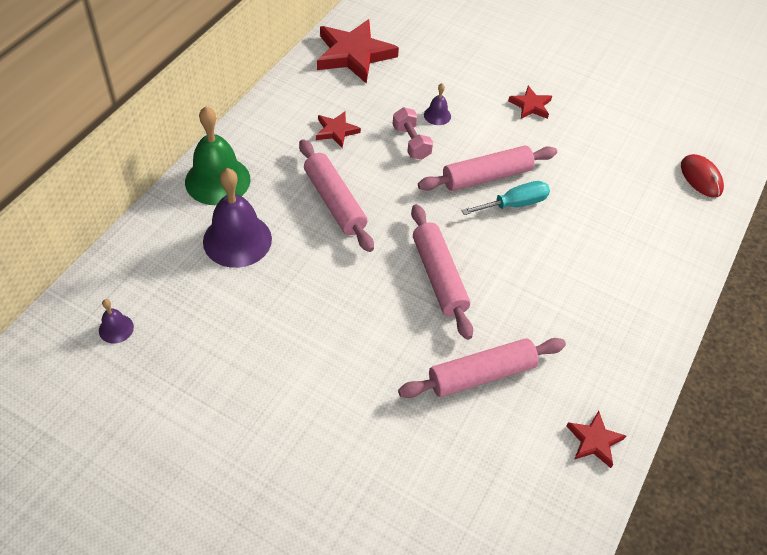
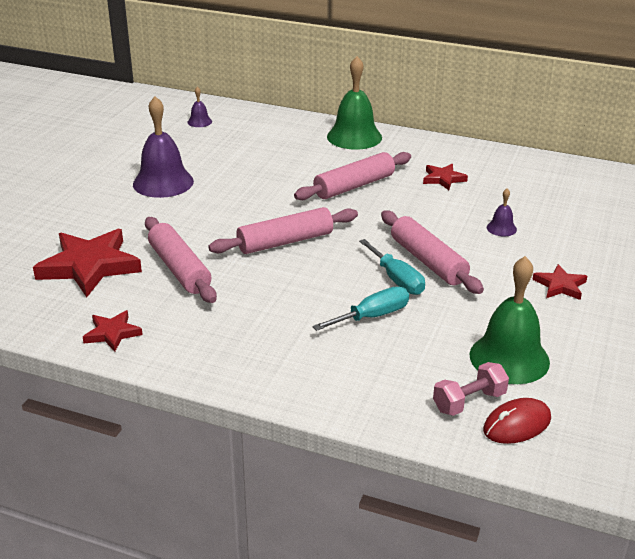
camera: 85 degrees right, 20 degrees down
purple bell [203,168,272,268] -> purple bell moved to [133,96,194,198]
red star [317,19,399,84] -> red star moved to [33,229,142,297]
pink dumbbell [392,107,433,160] -> pink dumbbell moved to [433,362,509,416]
none -> turquoise screwdriver [312,287,409,331]
none -> green bell [470,256,550,384]

